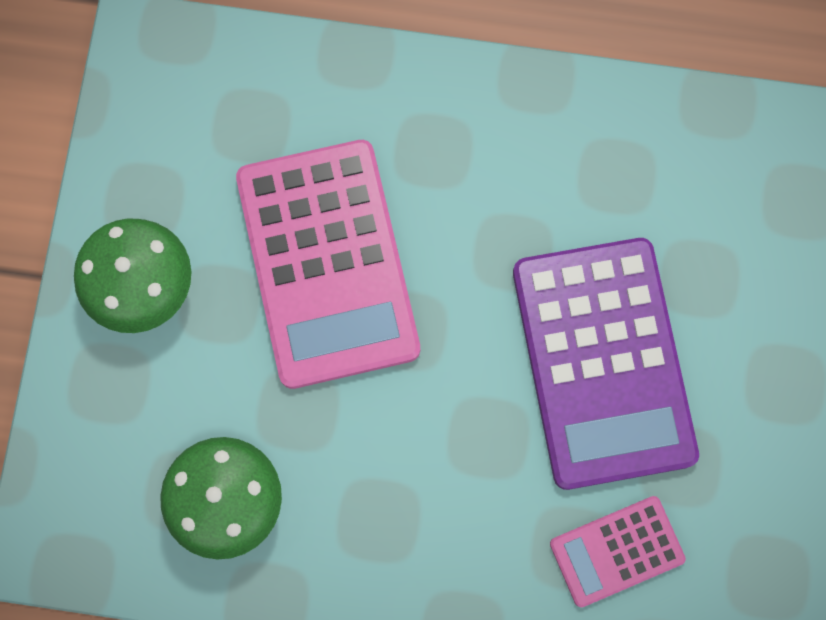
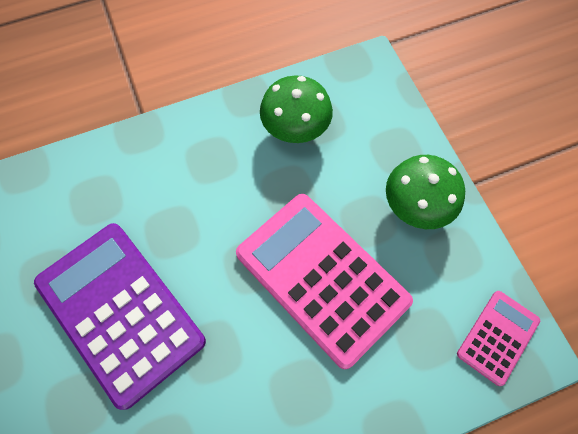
camera: 150 degrees right, 10 degrees down
pink calculator [550,496,686,607] -> pink calculator moved to [457,291,540,386]

